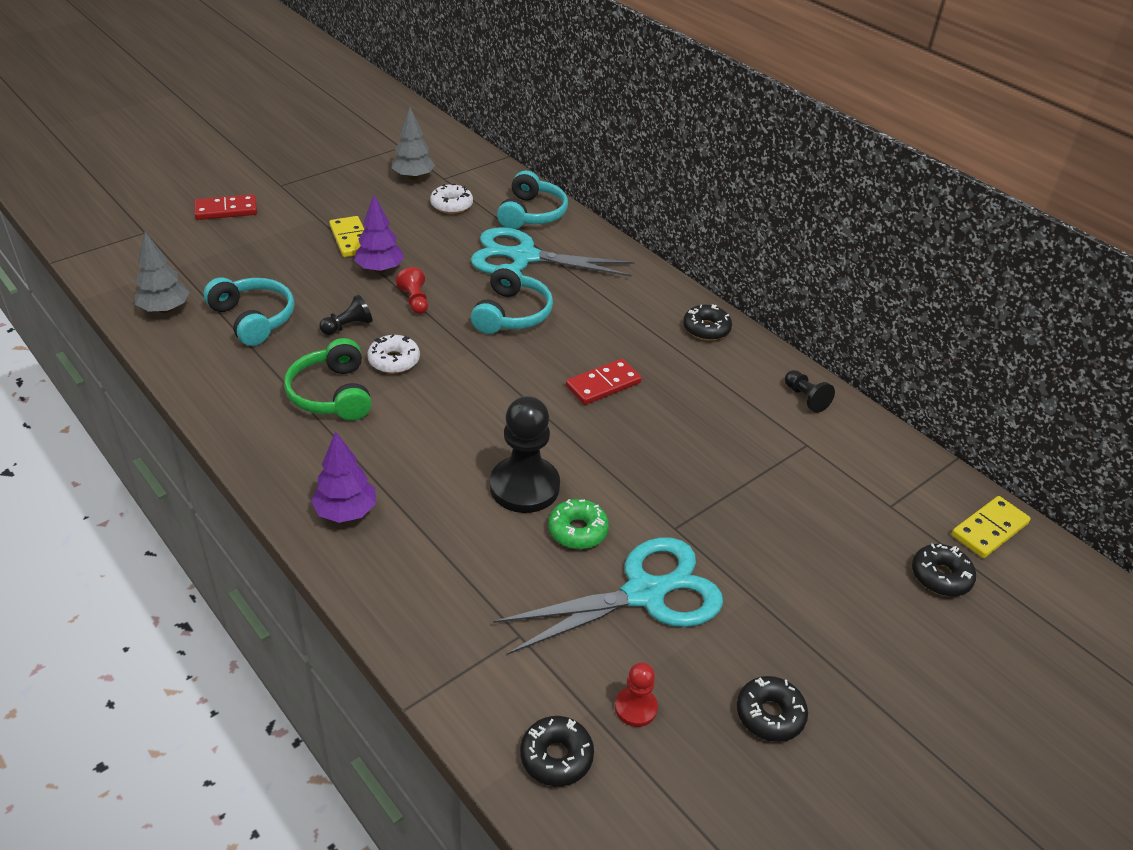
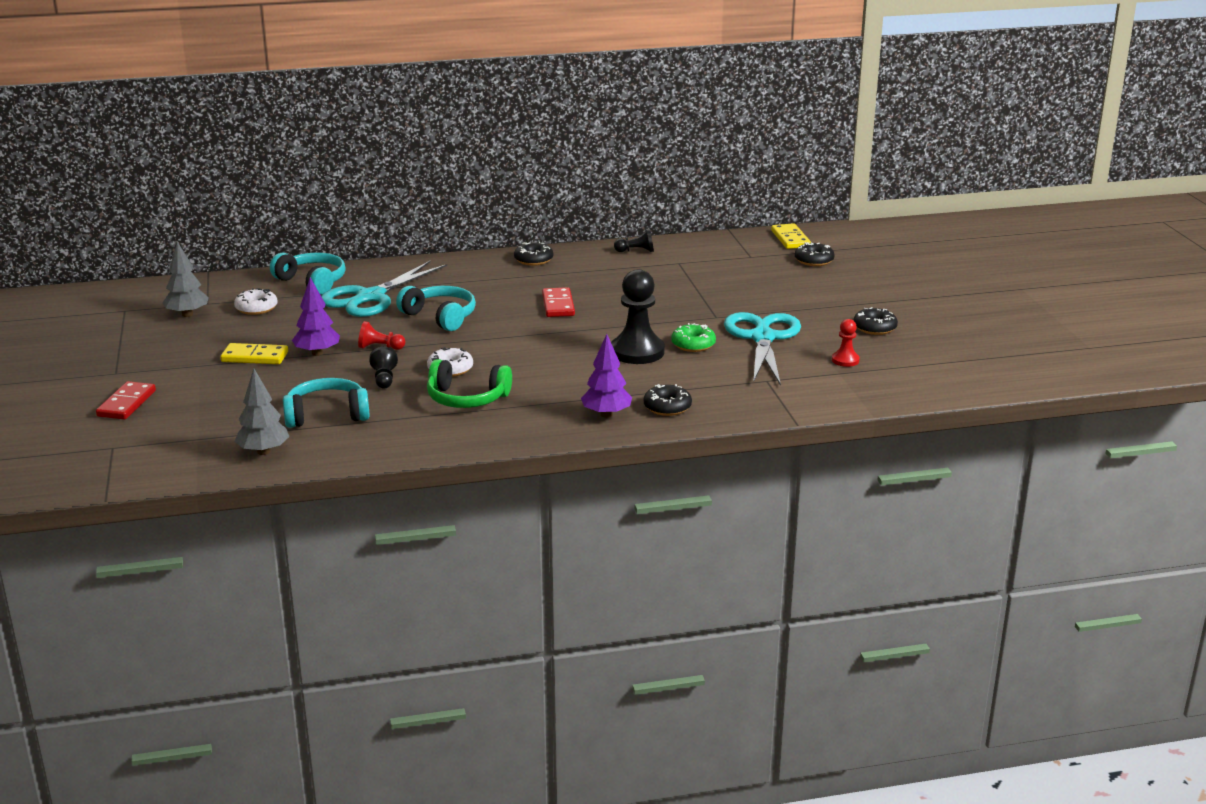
camera: 60 degrees left, 15 degrees down
black donut [520,716,594,786] -> black donut moved to [644,384,692,416]

